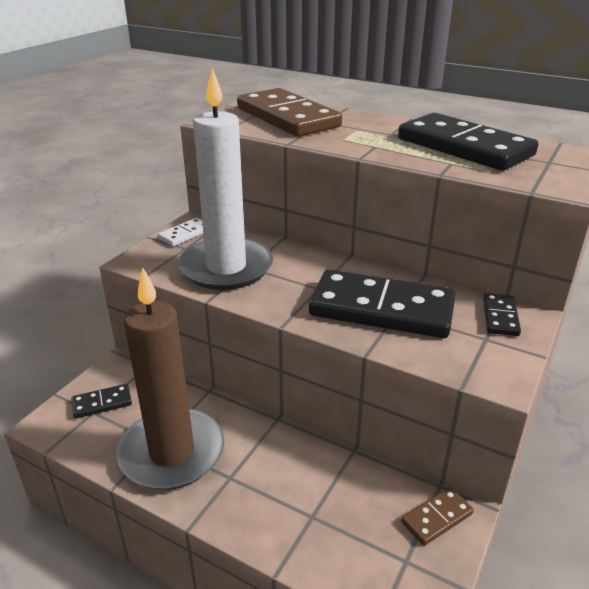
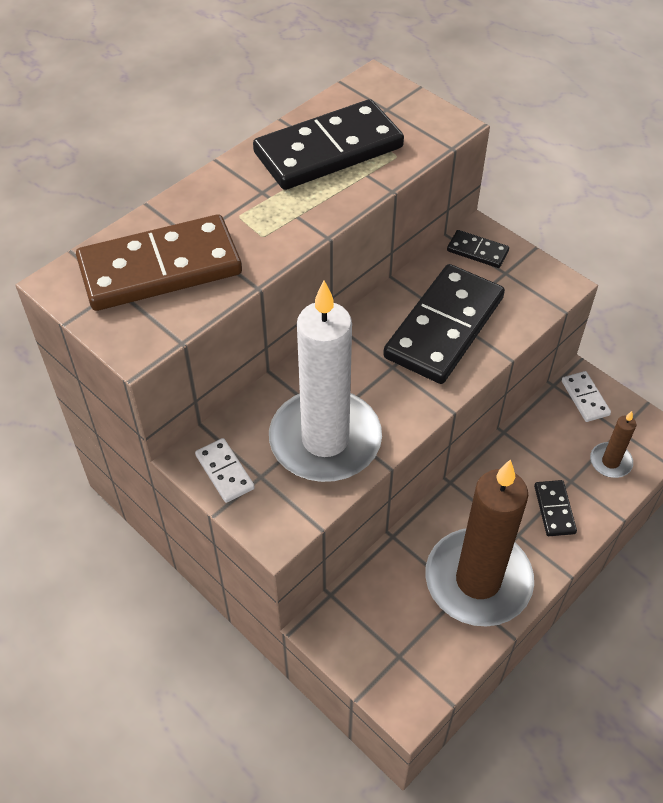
camera: 75 degrees left, 20 degrees up
black domino [71,384,132,419] -> black domino moved to [534,480,577,536]
brown domino [401,487,474,546] -> white domino [562,371,611,422]
none -> brown candle [590,411,636,478]

